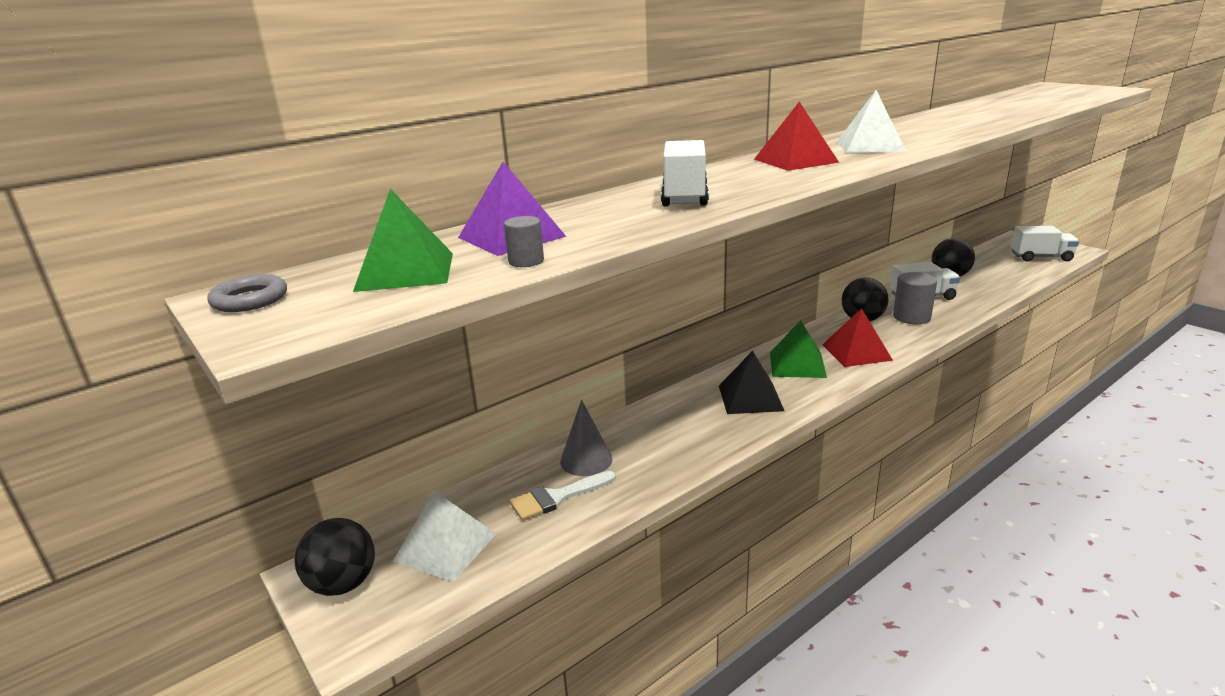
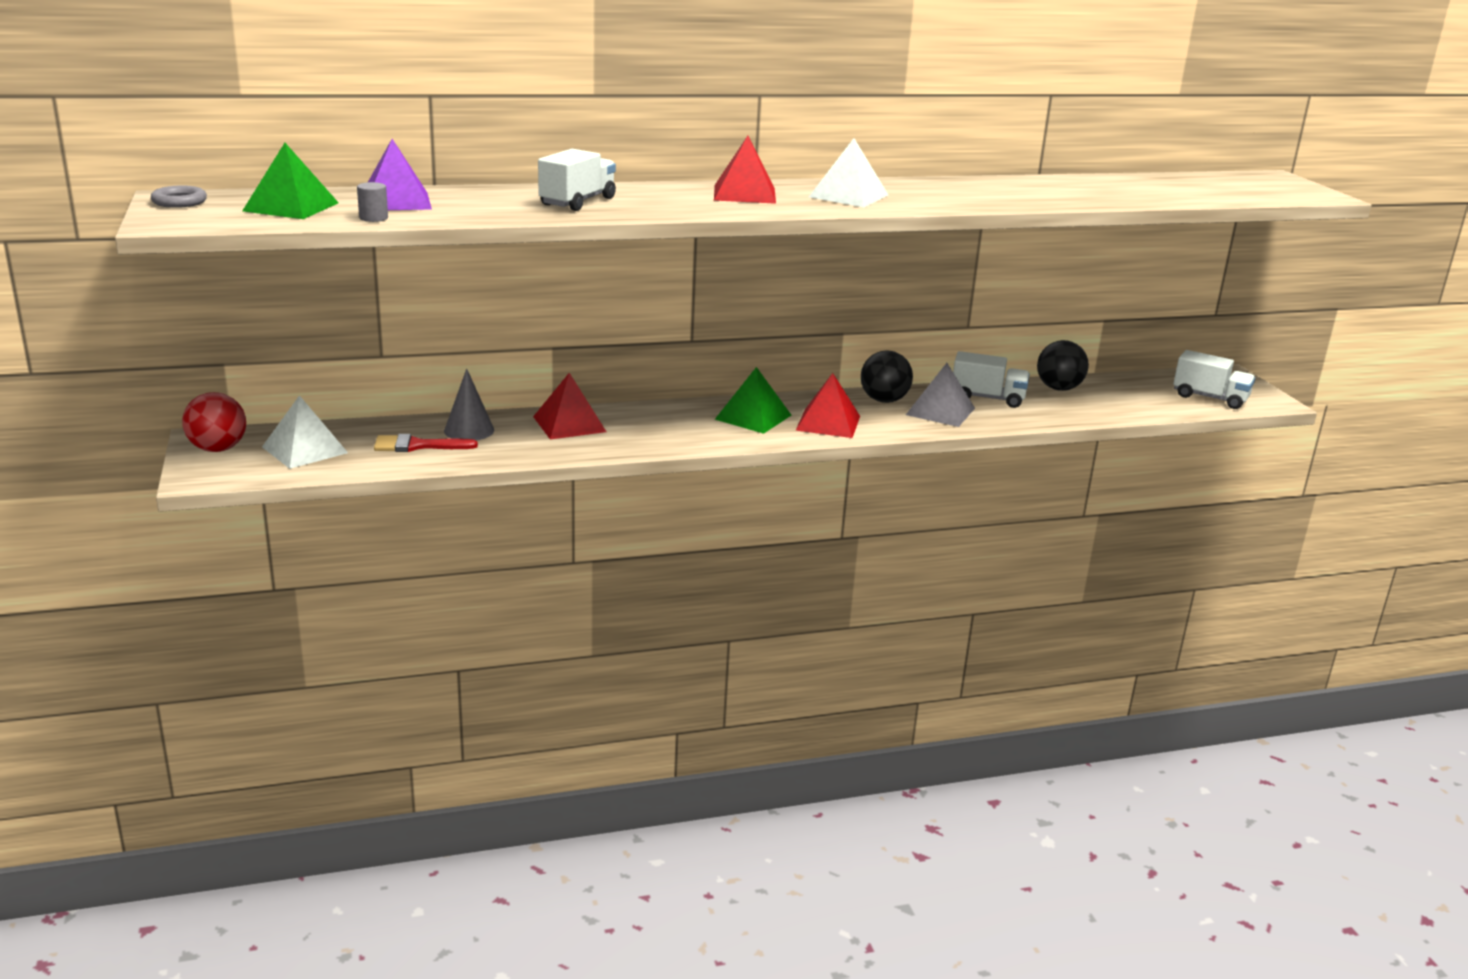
camera: 20 degrees right, 0 degrees up
black ball [295,518,375,596] -> red ball [182,392,246,452]
white brush [510,471,616,521] -> red brush [374,434,478,452]
black pyramid [719,351,785,414] -> none
grey cylinder [893,272,937,324] -> grey pyramid [906,363,975,427]
none -> red pyramid [533,373,606,439]

